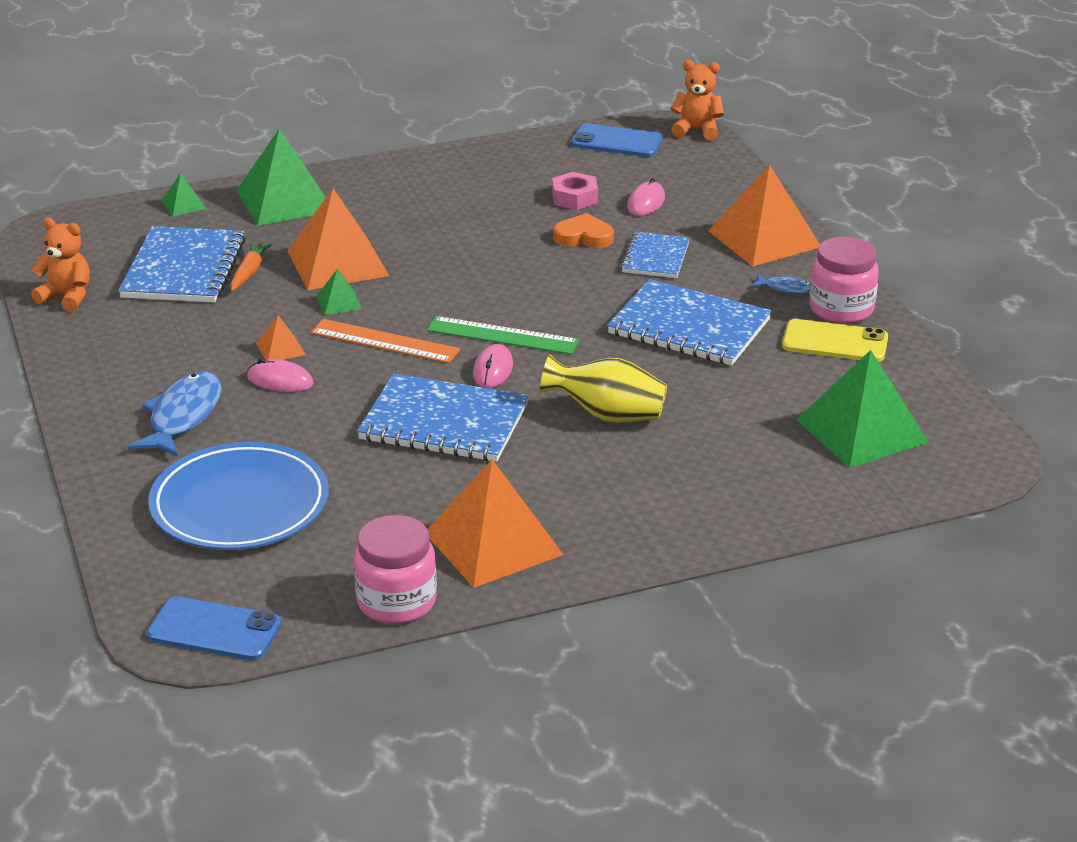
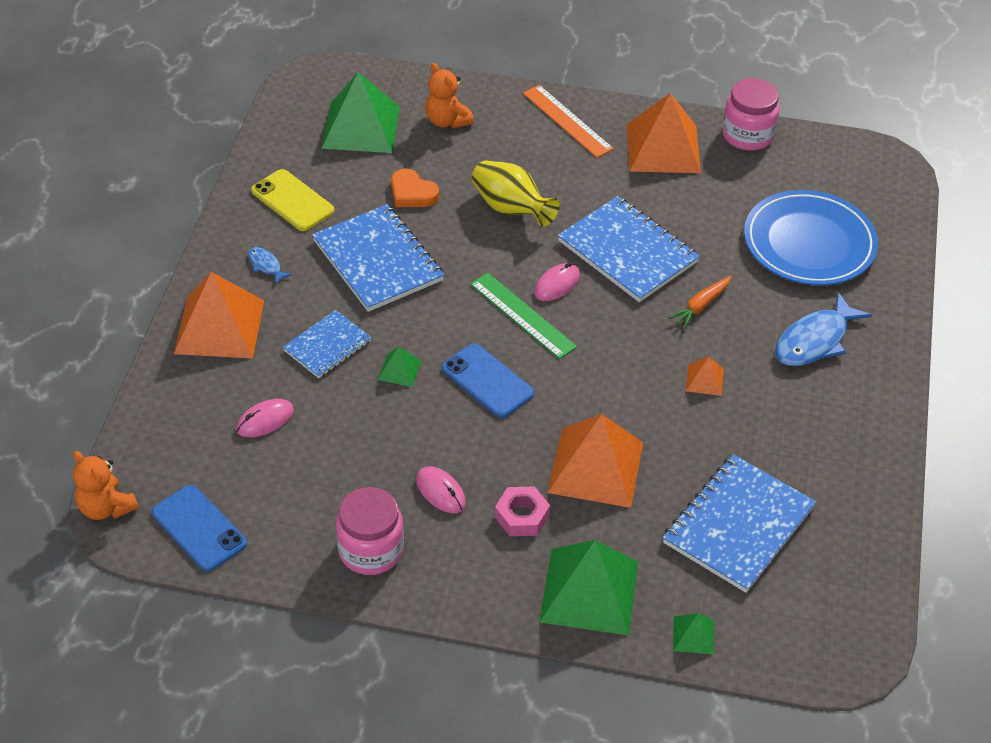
camera: 150 degrees left, 15 degrees up
orange teddy bear [31,218,90,311] -> orange teddy bear moved to [425,63,474,129]
blue phone [146,596,281,660] -> blue phone moved to [442,343,534,418]
orange carrot [231,242,273,292] -> orange carrot moved to [669,276,731,329]
pink mouse [247,358,314,392] -> pink mouse moved to [416,466,466,513]
orange ruler [311,319,460,363] -> orange ruler moved to [523,85,614,158]
green pyramid [317,269,362,315] -> green pyramid moved to [377,347,422,387]
pink nut [552,172,598,210] -> pink nut moved to [495,486,550,536]
orange heart [553,213,614,248] -> orange heart moved to [391,169,439,207]
pink jar [810,236,879,324] -> pink jar moved to [336,487,404,575]

